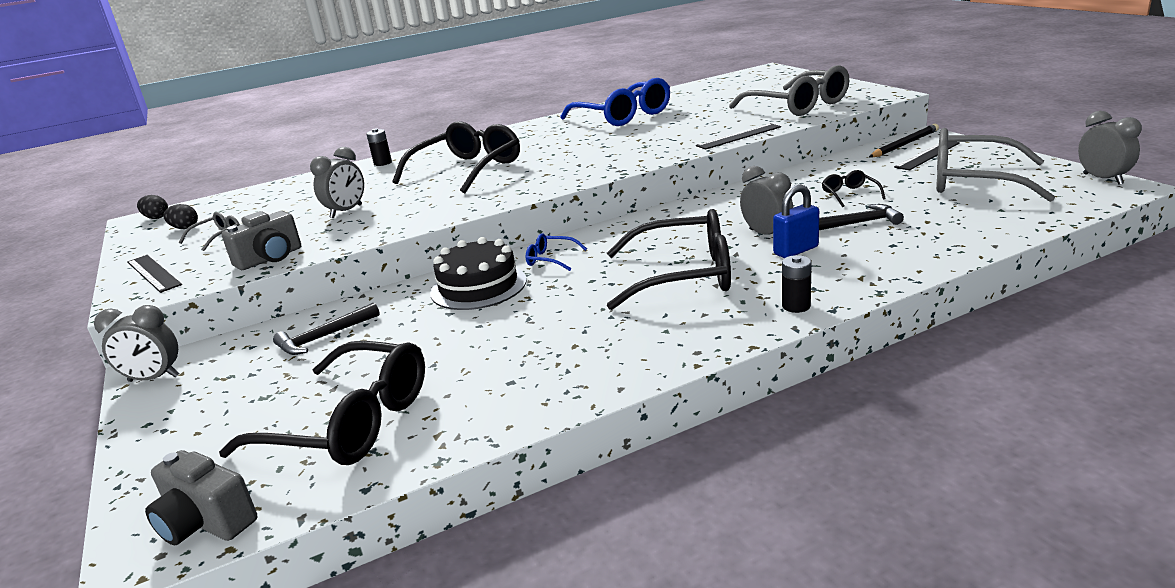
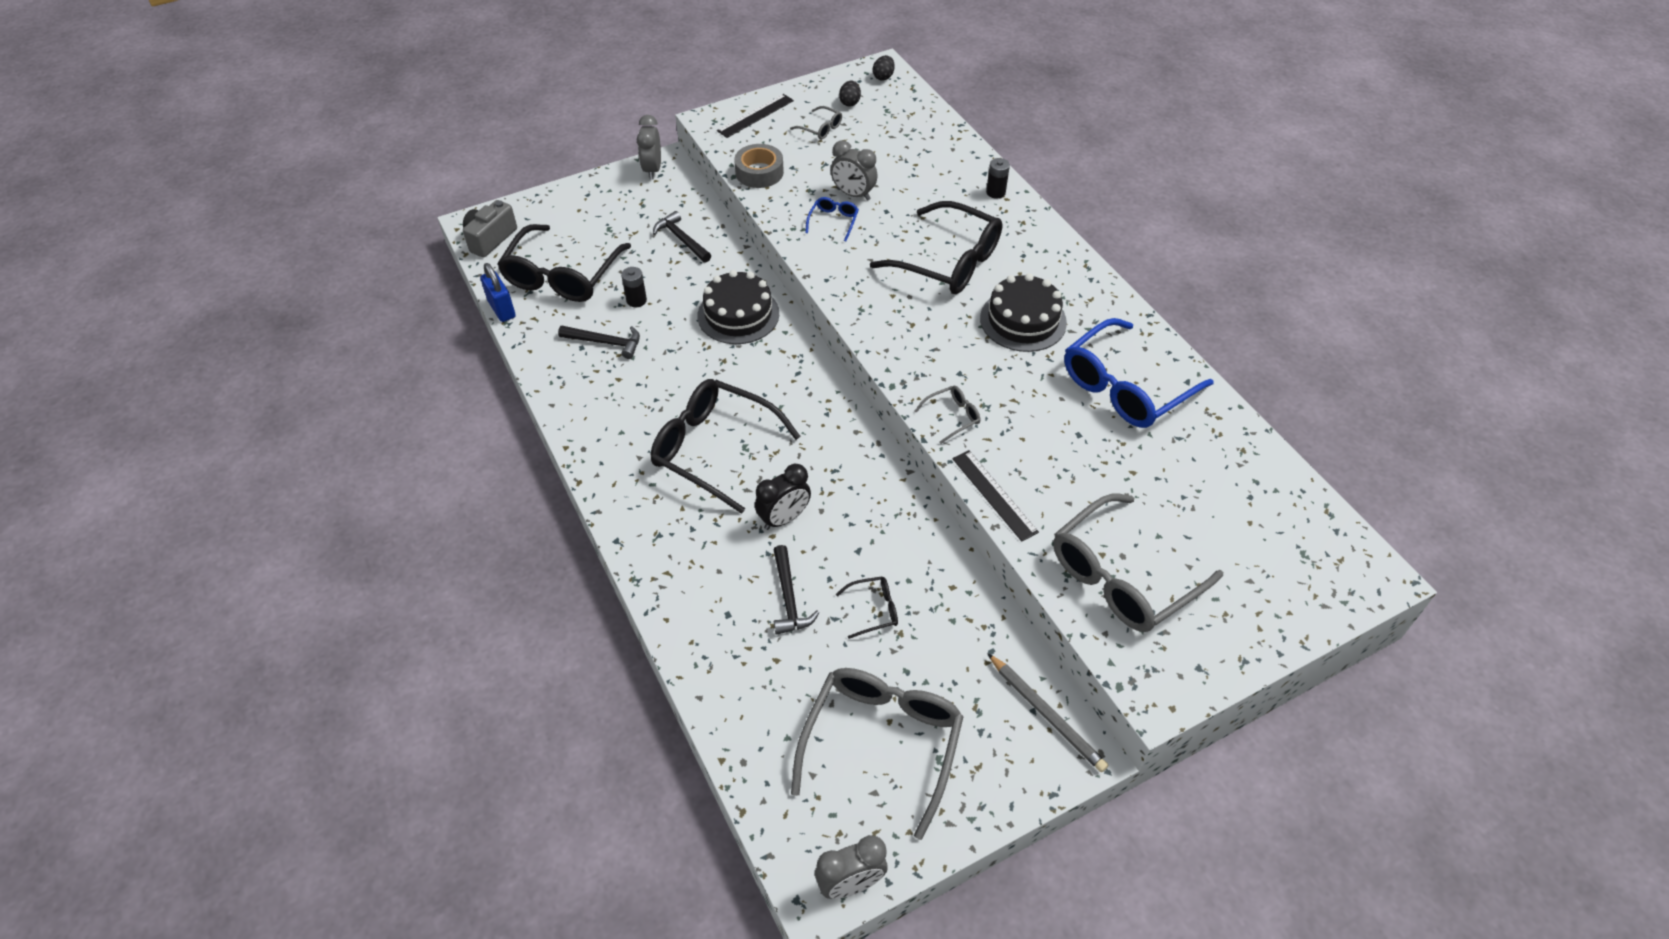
camera: 85 degrees right, 25 degrees up
grey camera [221,211,301,270] -> grey tape [734,144,784,188]
blue glasses [526,233,587,271] -> blue glasses moved to [805,197,859,242]
black glasses [607,209,731,310] -> black glasses turned 120 degrees clockwise [651,379,801,514]
grey clock [740,166,793,235] -> black clock [755,464,811,530]
blue padlock [773,184,819,258] -> blue padlock moved to [480,263,516,322]
black battery [782,255,811,313] -> black battery moved to [621,267,647,307]
black pencil [869,124,939,158] -> grey pencil [987,653,1108,772]
black ruler [894,142,960,170] -> none
none -> black hammer [558,326,640,359]
none -> grey glasses [915,386,980,444]
none -> black cake [980,273,1067,352]

